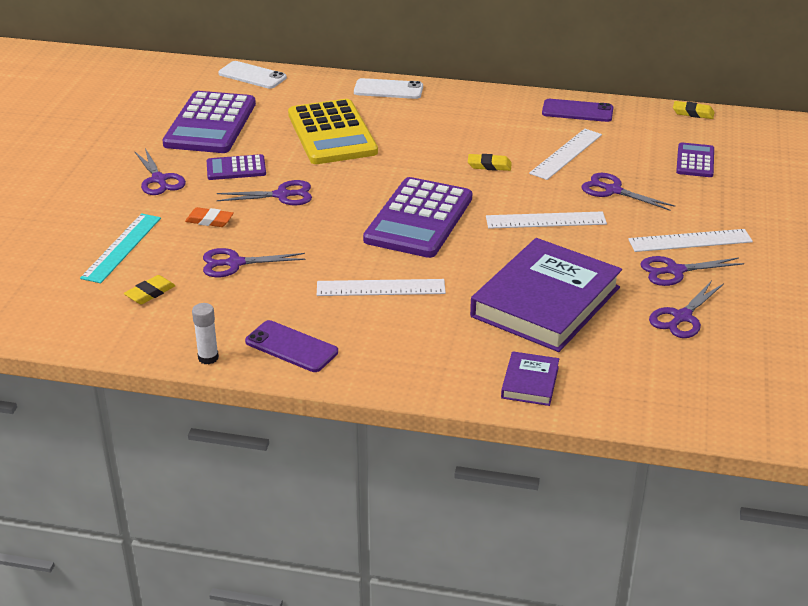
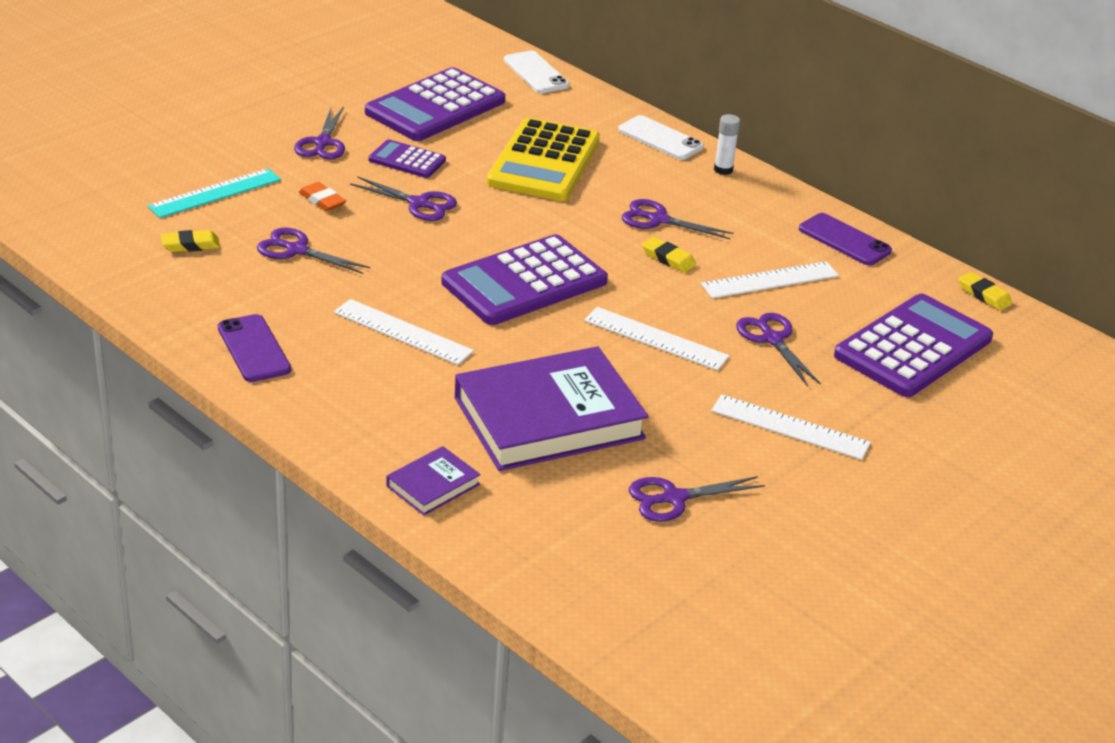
camera: 30 degrees right, 0 degrees up
white glue stick [192,303,219,364] -> white glue stick moved to [714,114,740,175]
purple scissors [641,256,744,286] -> purple scissors moved to [622,199,734,239]
purple calculator [676,142,714,177] -> purple calculator [834,294,993,397], size x1.96

